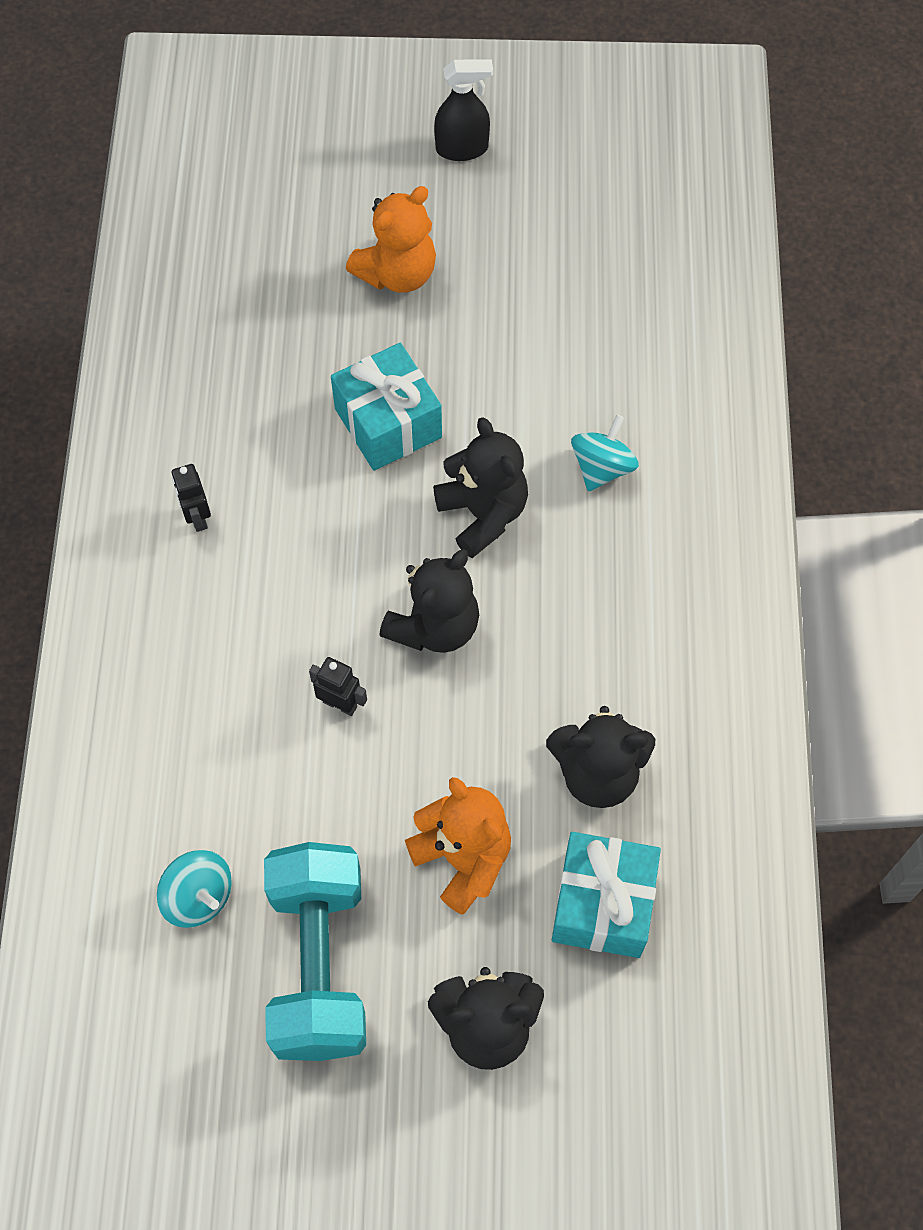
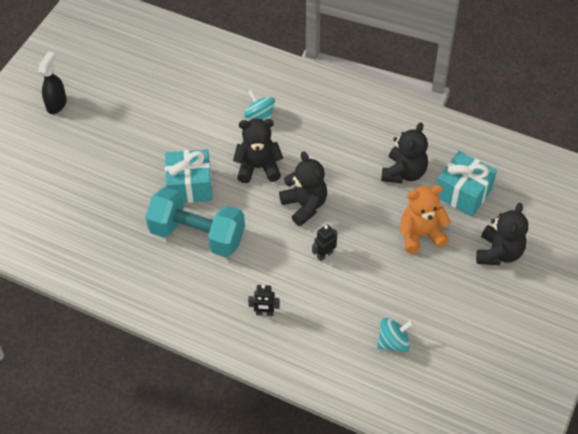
camera: 65 degrees left, 10 degrees down
black robot [172,464,211,532] -> black robot moved to [248,284,280,316]
turquoise dumbbell [264,842,366,1061] -> turquoise dumbbell moved to [145,187,245,257]
orange teddy bear [346,186,436,293] -> none

